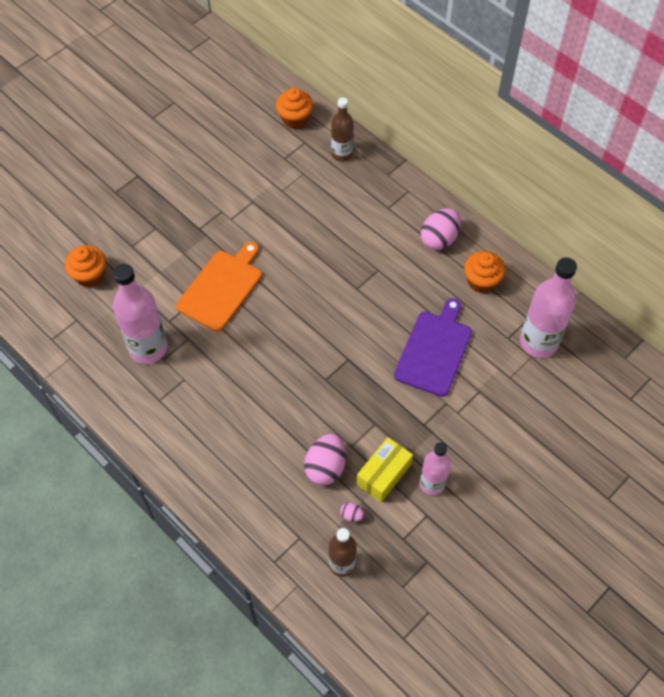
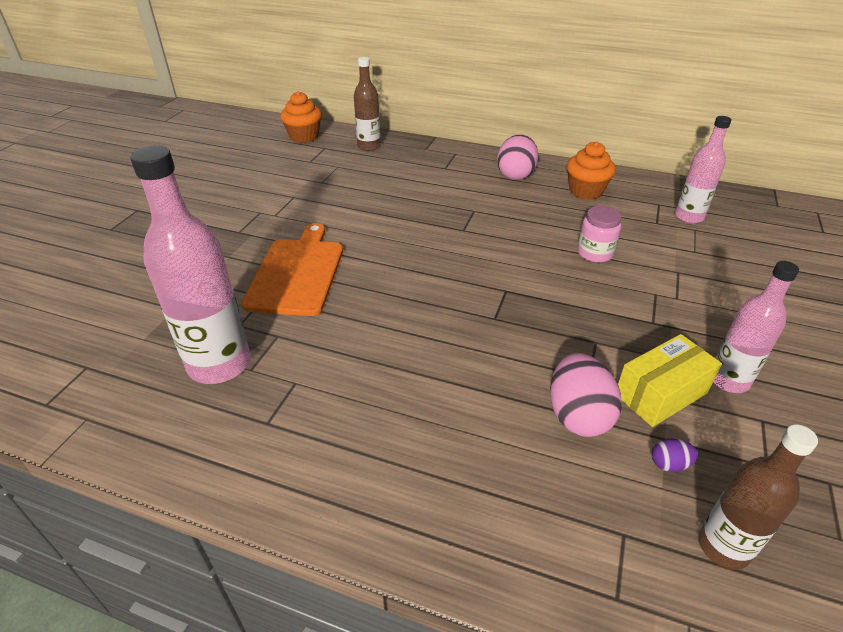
camera: 25 degrees left, 20 degrees down
orange cupcake [65,245,106,287] -> none
pink egg [340,502,365,522] -> purple egg [652,438,698,472]
yellow box [356,437,413,502] -> yellow box turned 45 degrees clockwise [618,334,722,427]
purple cutting board [394,298,472,397] -> pink jar [577,206,622,263]
pink bottle [520,257,577,358] -> pink bottle [675,116,732,224], size x0.61

